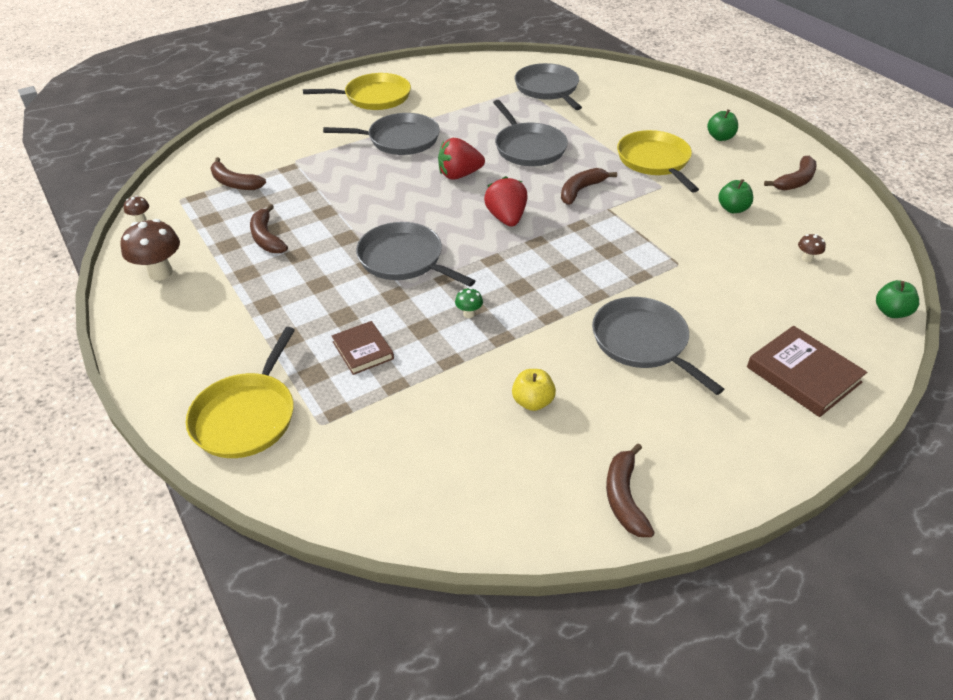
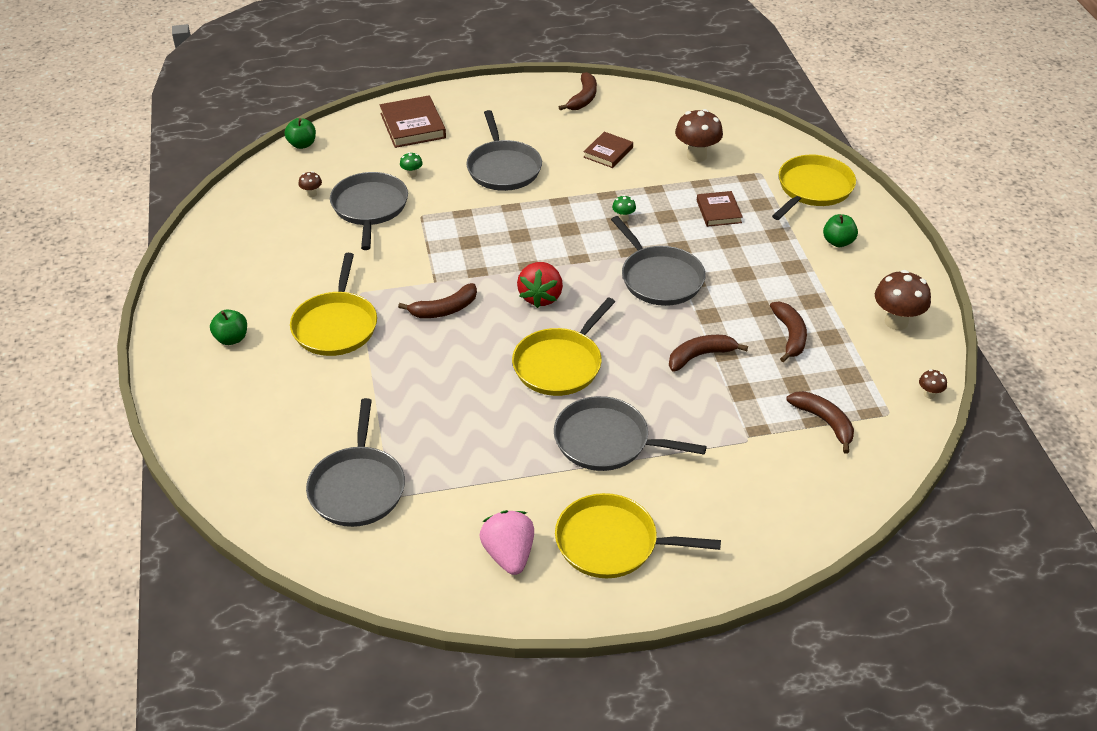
camera: 160 degrees left, 0 degrees up
red strawberry [438,138,485,180] -> yellow pan [512,297,615,396]
grey pan [493,100,568,166] -> grey pan moved to [330,172,408,250]
yellow apple [512,369,556,411] -> brown book [584,132,633,168]
green apple [718,179,753,213] -> green apple moved to [823,214,858,247]
brown banana [764,156,817,191] -> brown banana moved to [669,335,748,372]
none -> green mushroom [400,152,423,178]
none -> pink strawberry [479,510,534,575]
none -> brown mushroom [675,109,723,162]

